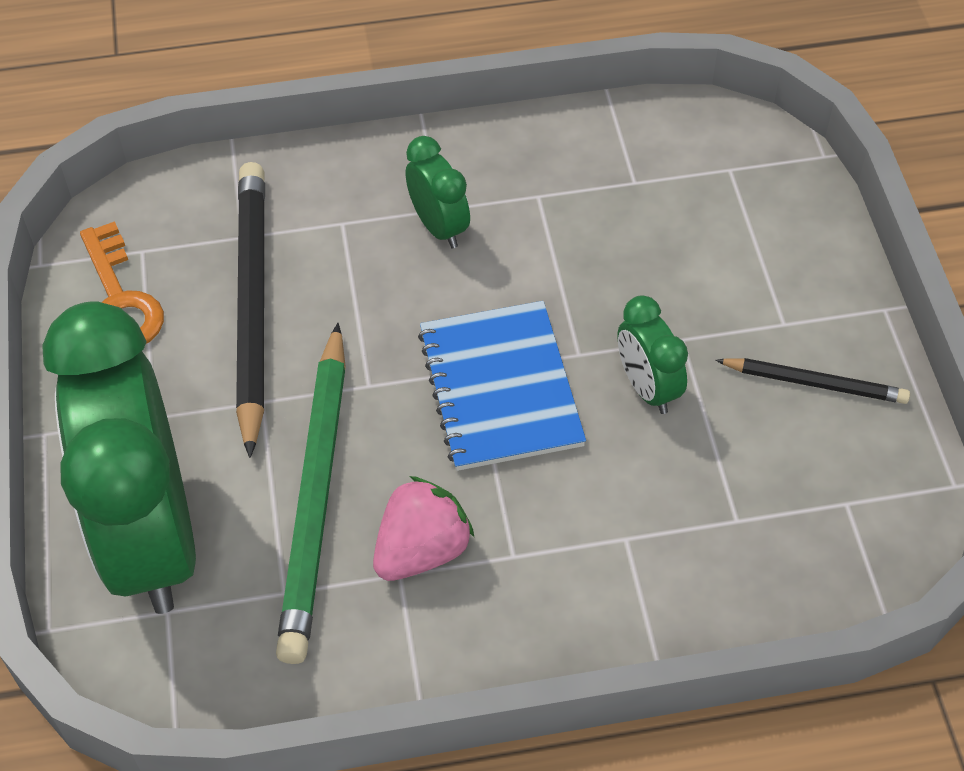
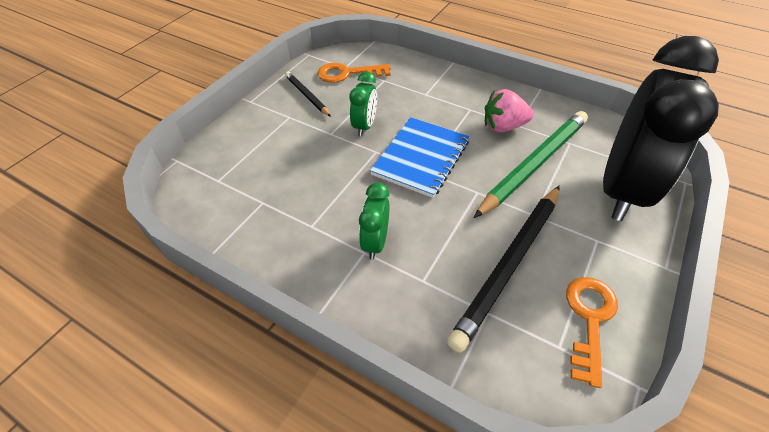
camera: 140 degrees left, 5 degrees down
green clock [42,301,196,614] -> black clock [603,36,719,221]
none -> orange key [318,63,391,83]

